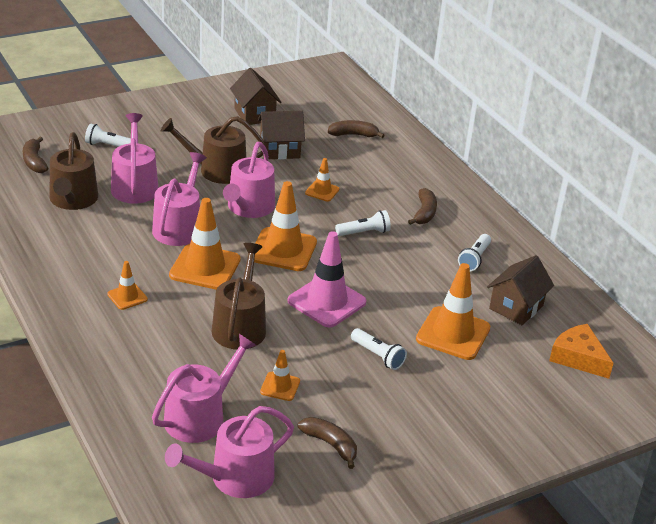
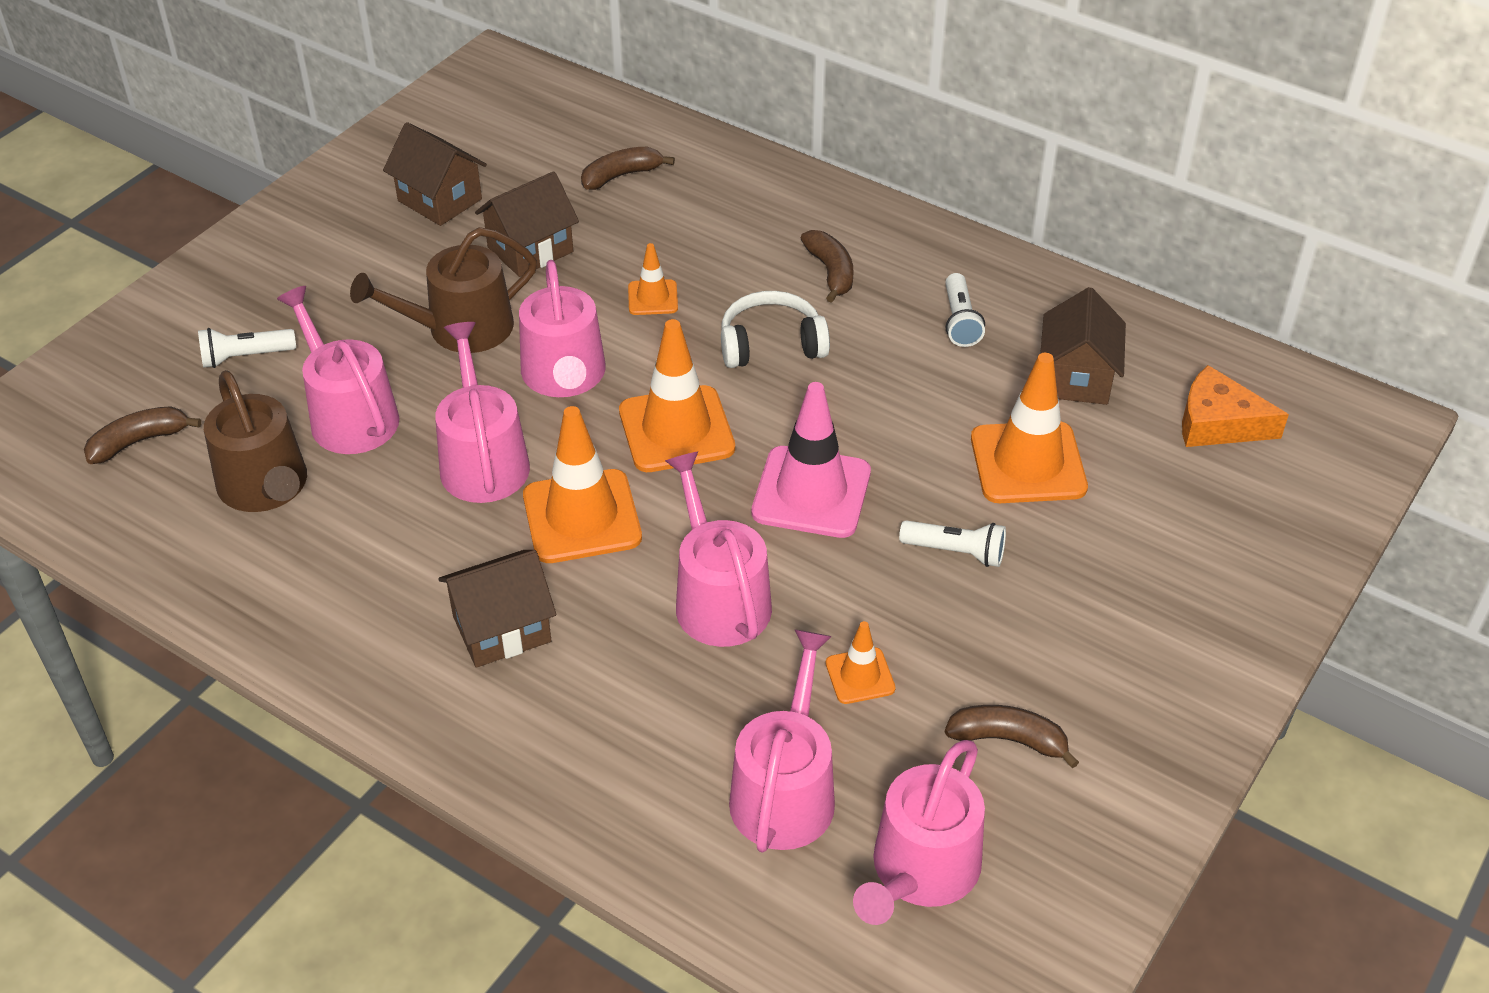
camera: 25 degrees left, 10 degrees up
brown banana [23,137,48,173] -> brown banana turned 105 degrees clockwise [84,406,201,464]
orange traffic cone [107,261,148,310] -> brown house [438,550,556,668]
brown watering can [211,243,266,350] -> pink watering can [665,452,772,647]
white flashlight [335,210,391,236] -> white headphones [721,291,830,368]

